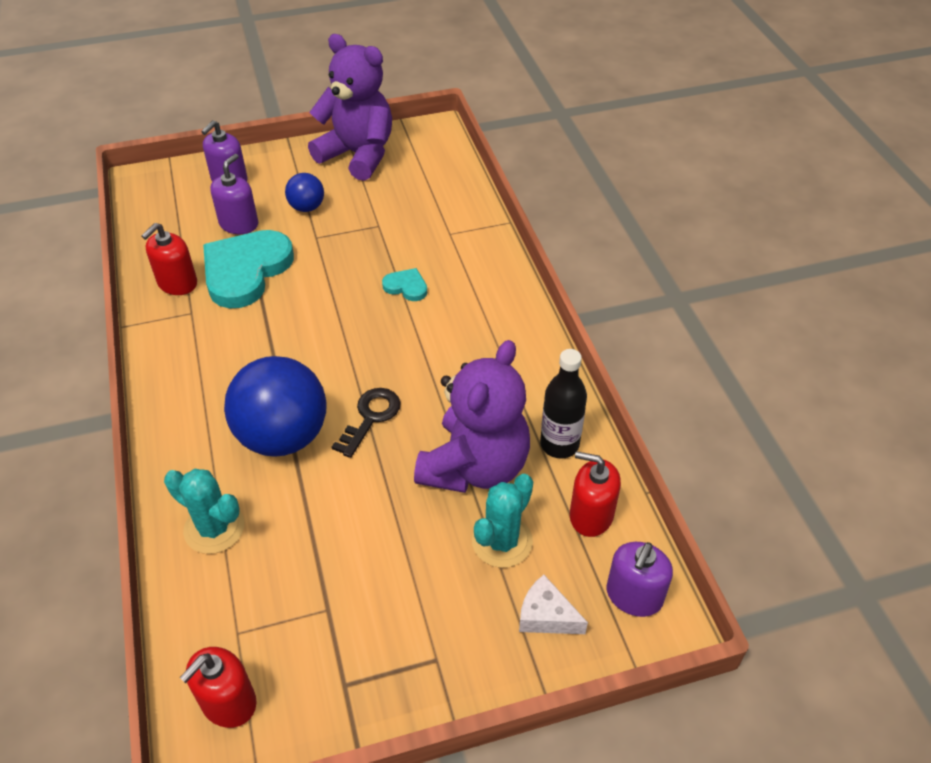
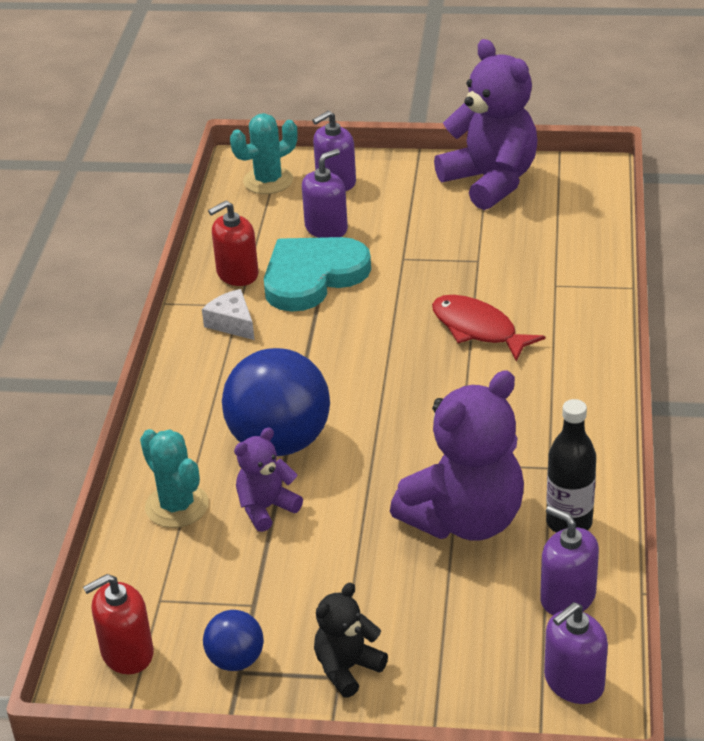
camera: 25 degrees right, 10 degrees down
blue ball [285,173,324,212] -> blue ball moved to [203,610,264,671]
black key [332,388,401,458] -> none
turquoise heart [382,268,427,301] -> red fish [432,295,546,361]
turquoise cactus [472,474,533,568] -> turquoise cactus moved to [230,113,298,194]
white cheese [519,575,588,634] -> white cheese moved to [202,289,255,340]
red soap dispenser [570,451,621,537] -> purple soap dispenser [540,505,599,615]
none -> purple teddy bear [234,428,303,532]
none -> black teddy bear [314,583,388,698]

